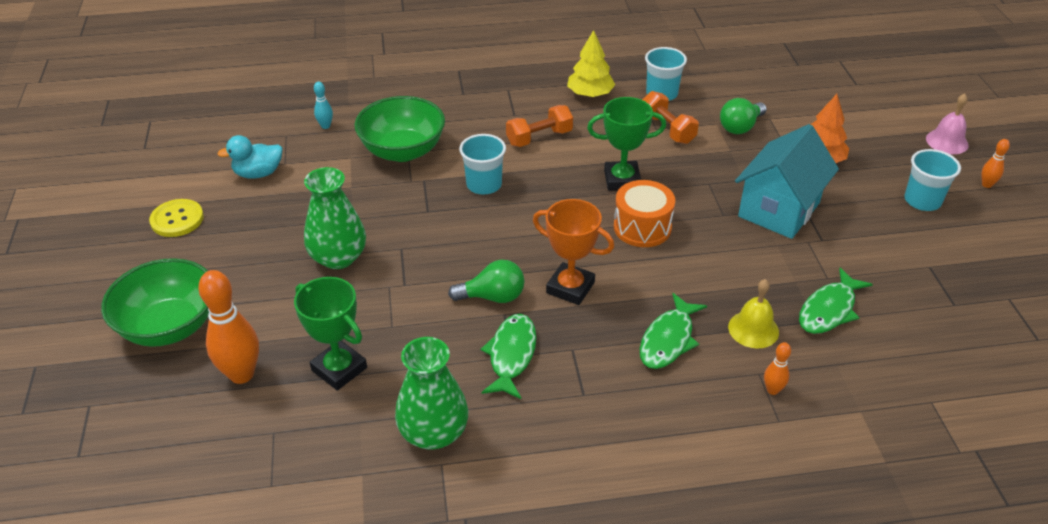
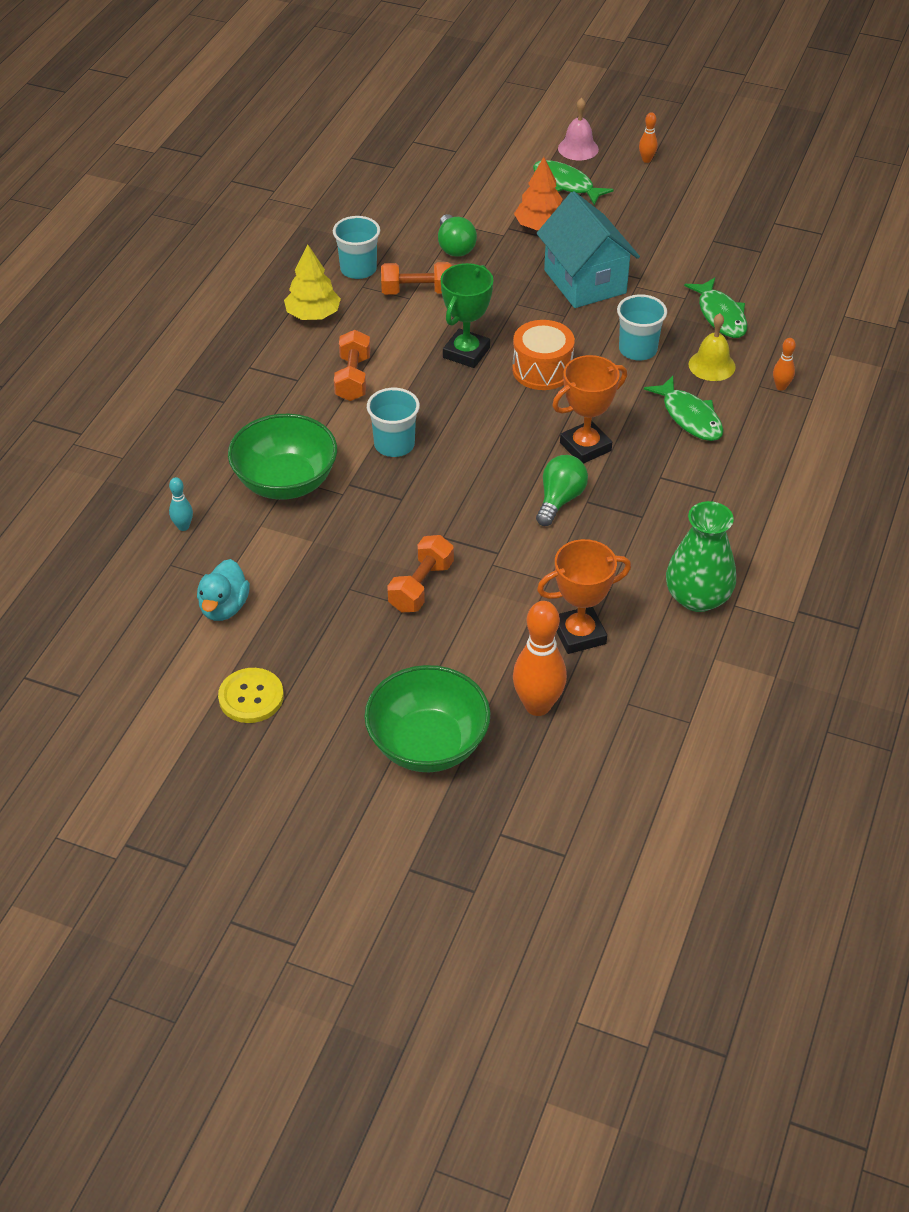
camera: 60 degrees left, 5 degrees up
green trophy [294,277,367,391] -> orange trophy [537,539,631,654]
green vase [304,167,366,269] -> orange dumbbell [387,535,454,612]
green fish [481,314,536,399] -> green fish moved to [533,160,614,205]
turquoise cup [904,149,961,211] -> turquoise cup moved to [617,294,667,360]

